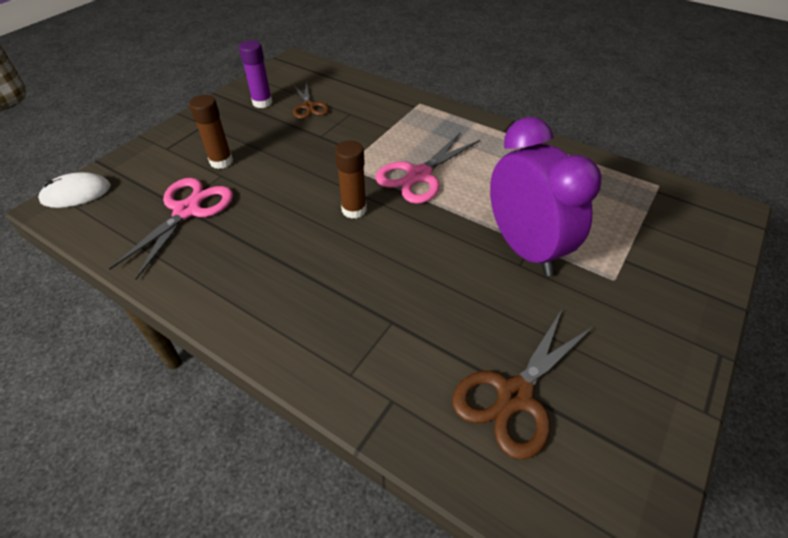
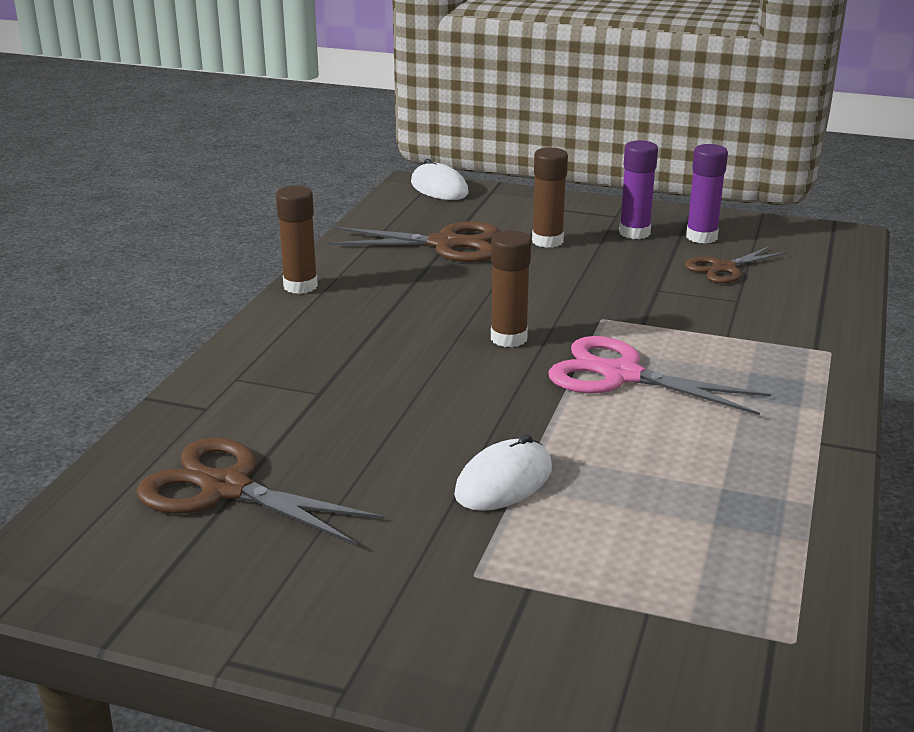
camera: 75 degrees right, 20 degrees down
pink scissors [109,178,233,280] -> brown scissors [327,221,500,262]
purple clock [490,117,602,276] -> white mouse [454,434,552,511]
none -> brown glue stick [276,186,318,294]
none -> purple glue stick [619,140,658,239]

